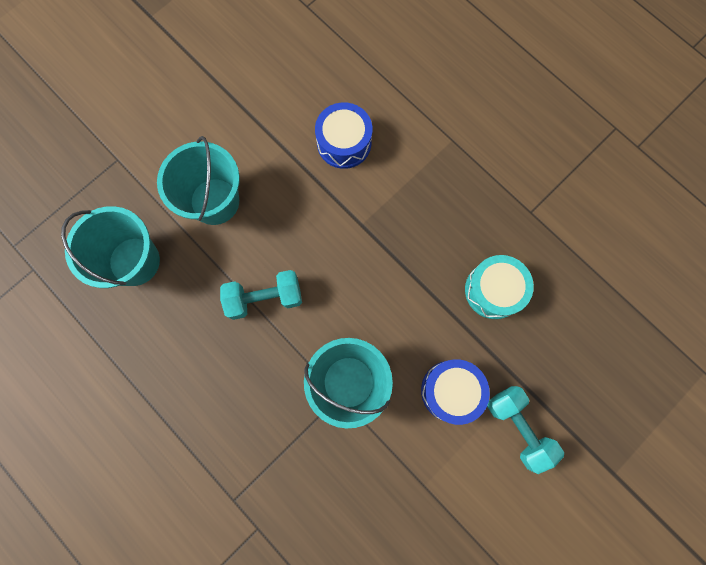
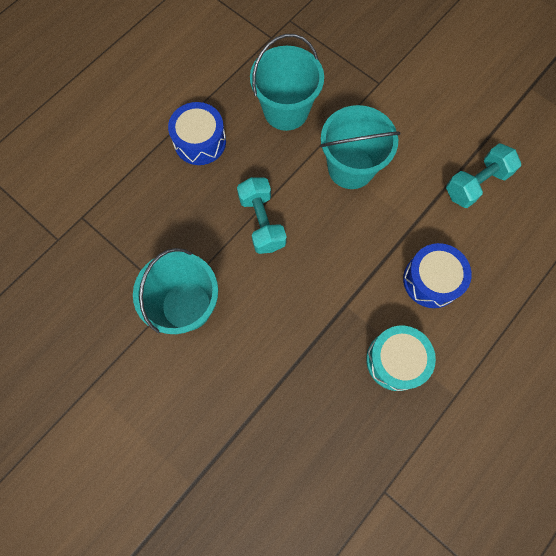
camera: 85 degrees right, 5 degrees down
blue drum [421,359,490,425] -> blue drum moved to [168,102,226,165]
turquoise drum [465,255,534,319] -> turquoise drum moved to [366,326,436,391]
turquoise dumbbell [487,386,564,474] -> turquoise dumbbell moved to [446,143,521,208]

